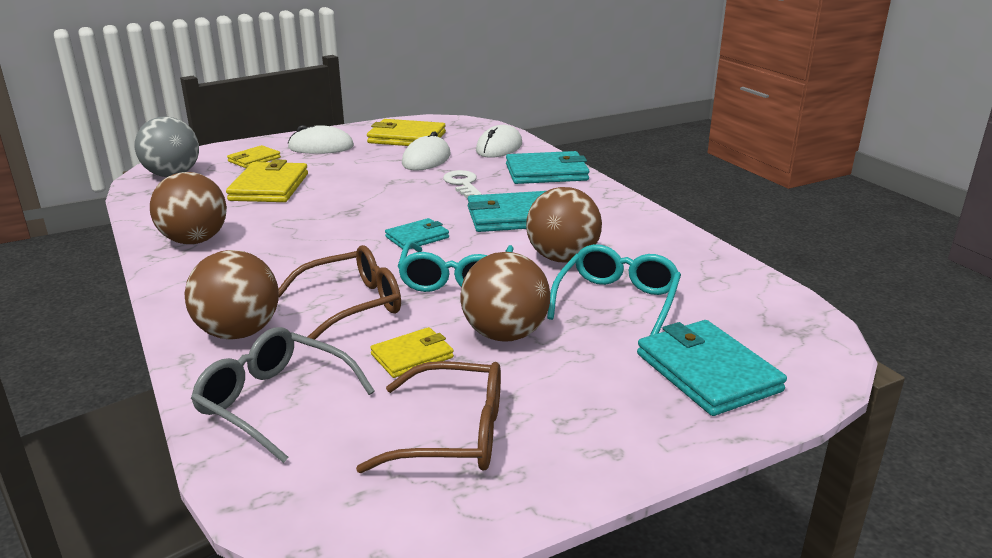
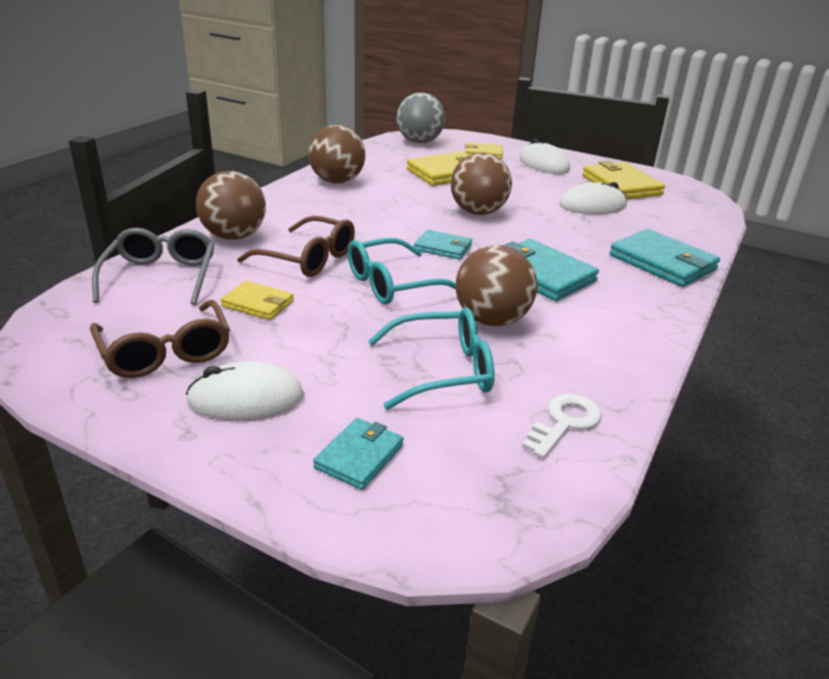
camera: 55 degrees right, 5 degrees up
white key [443,170,481,198] -> white key moved to [522,394,602,459]
brown ball [460,252,550,341] -> brown ball moved to [451,153,512,215]
white mouse [476,125,522,158] -> white mouse moved to [186,361,304,421]
turquoise wallet [637,320,787,416] -> turquoise wallet [313,418,404,490], size x0.58

